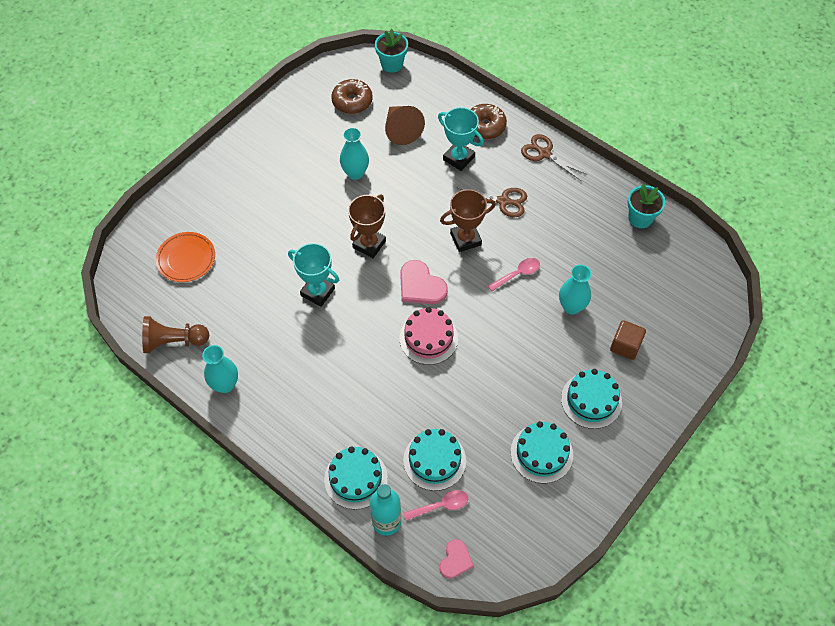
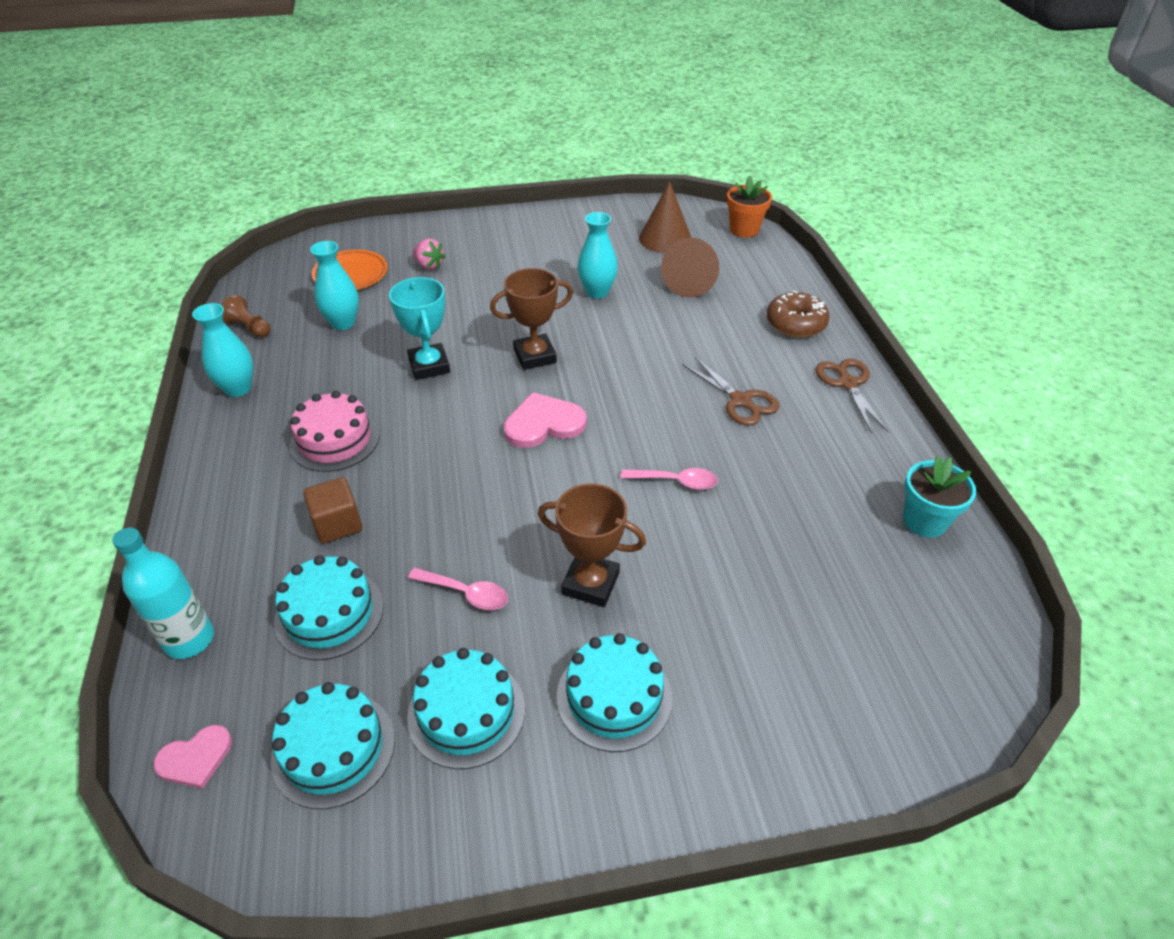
camera: 40 degrees right, 15 degrees down
brown pawn [142,316,209,353] -> brown pawn [221,295,271,338], size x0.63
turquoise cake [324,446,388,510] -> turquoise cake moved to [271,682,395,809]
brown donut [331,79,373,114] -> brown cone [639,182,692,253]
turquoise flower pot [375,29,408,73] -> orange flower pot [727,176,772,238]
pink cake [399,307,458,365] -> pink cake moved to [289,391,380,472]
pink heart [400,260,448,304] -> pink heart turned 75 degrees clockwise [504,392,587,448]
pink spoon [403,490,468,521] -> pink spoon moved to [408,568,508,610]
turquoise trophy [438,107,484,171] -> none
brown trophy [440,189,496,252] -> brown trophy moved to [538,483,646,607]
turquoise vase [559,265,592,315] -> turquoise vase moved to [310,241,359,330]
brown cube [610,320,646,360] -> brown cube moved to [303,477,362,543]
none -> pink strawberry [413,238,446,270]

